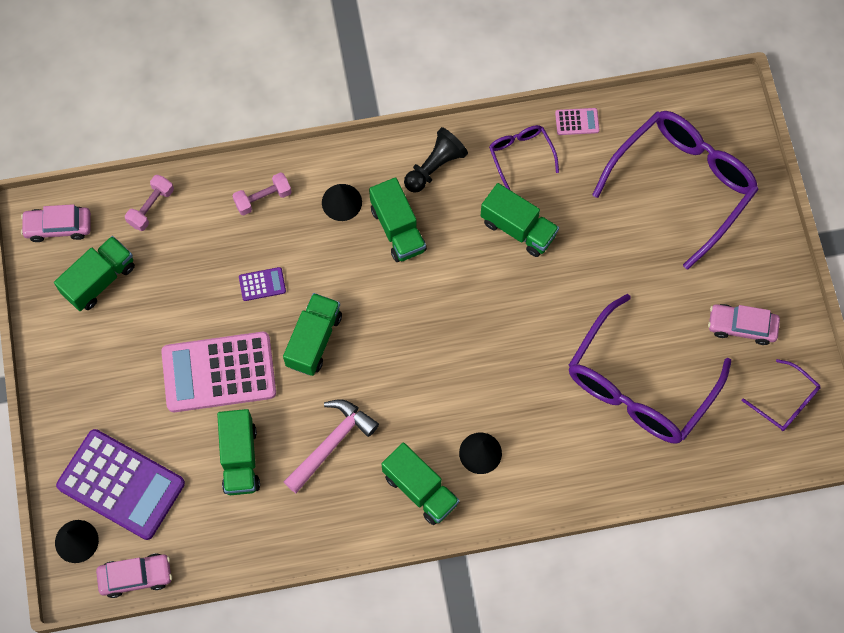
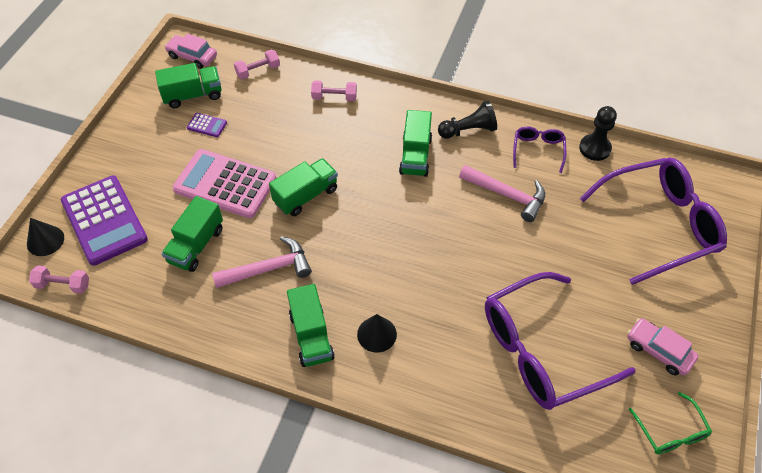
camera: 30 degrees right, 15 degrees down
pink car [96,553,172,598] -> pink dumbbell [29,265,89,294]
purple calculator [239,267,286,301] -> purple calculator moved to [187,113,227,137]
black cone [322,184,362,221] -> none
green truck [480,183,559,257] -> pink hammer [459,165,545,222]
pink calculator [555,108,600,135] -> black pawn [579,106,617,161]
purple glasses [742,359,821,431] -> green glasses [629,392,712,454]

